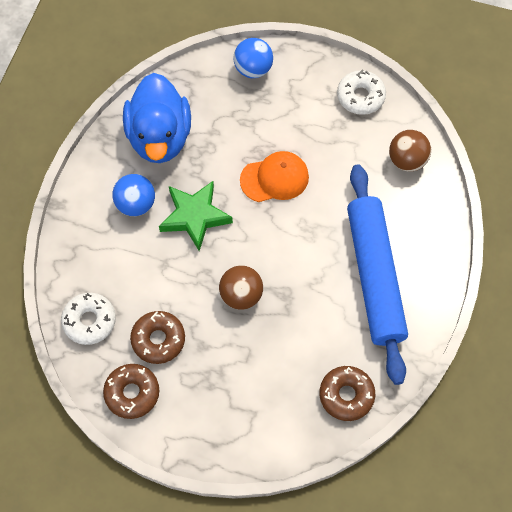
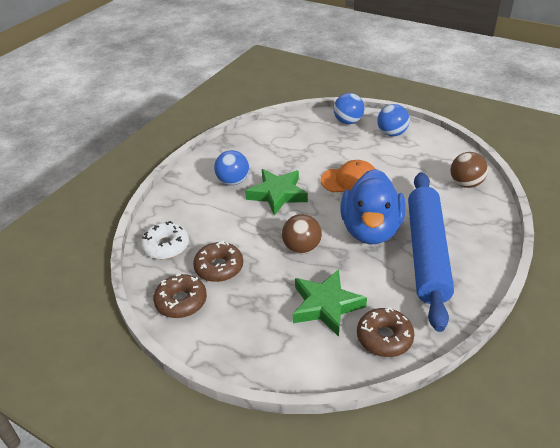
camera: 15 degrees right, 25 degrees down
blue duck [123,73,191,163] -> blue duck moved to [341,169,406,245]
white donut [337,70,386,115] -> none
none -> green star [293,269,367,337]
none -> blue ball [377,104,410,136]

